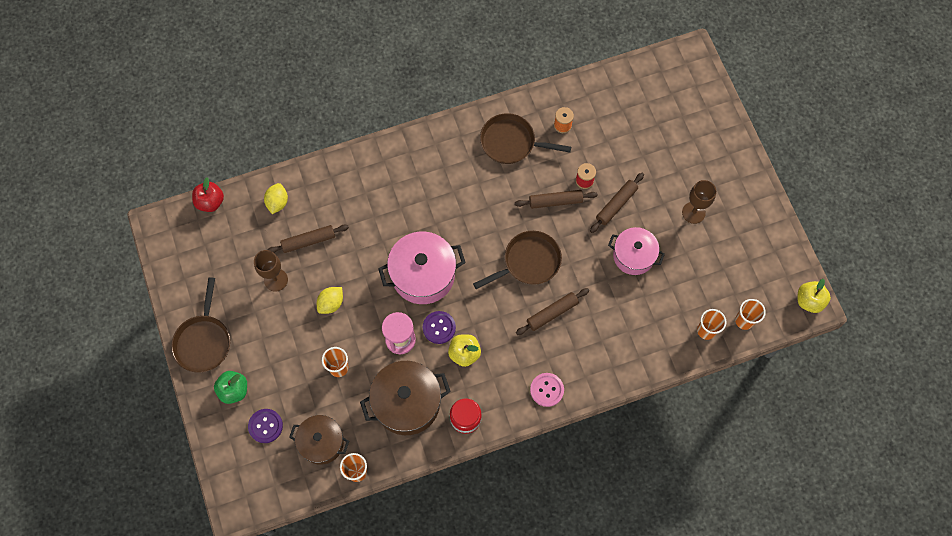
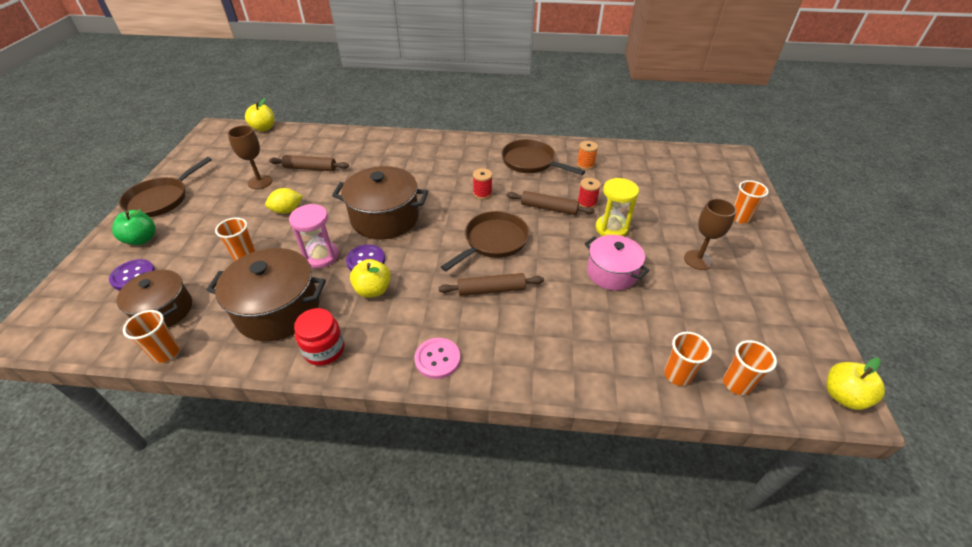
camera: 25 degrees right, 25 degrees down
red apple [192,177,224,212] -> yellow apple [245,98,274,132]
yellow lemon [264,183,288,214] -> none
pink pot [378,232,466,304] -> brown pot [332,166,428,239]
brown pan [473,231,562,289] -> brown pan turned 45 degrees counterclockwise [441,211,529,271]
brown rolling pin [590,173,644,233] -> yellow hourglass [595,178,639,236]
none -> red spool [473,168,492,199]
none -> orange cup [734,180,769,223]

